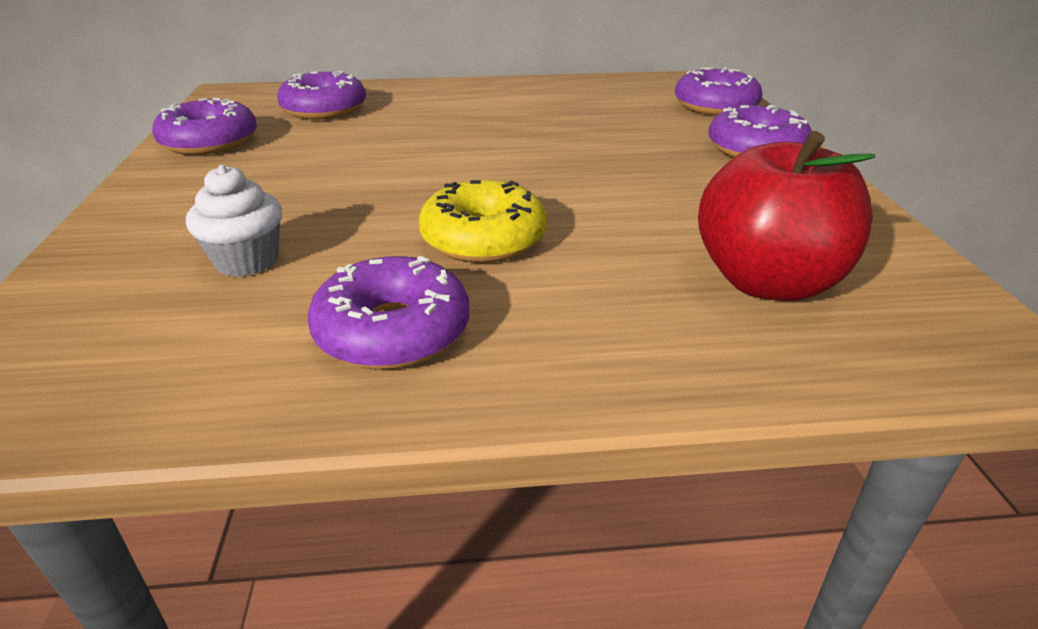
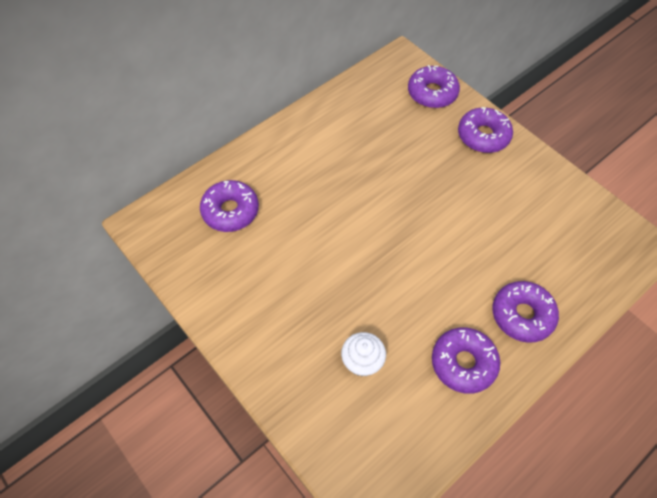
camera: 35 degrees left, 25 degrees up
purple donut [152,98,257,155] -> purple donut moved to [492,281,559,343]
yellow donut [419,180,547,263] -> none
red apple [698,131,875,301] -> none

